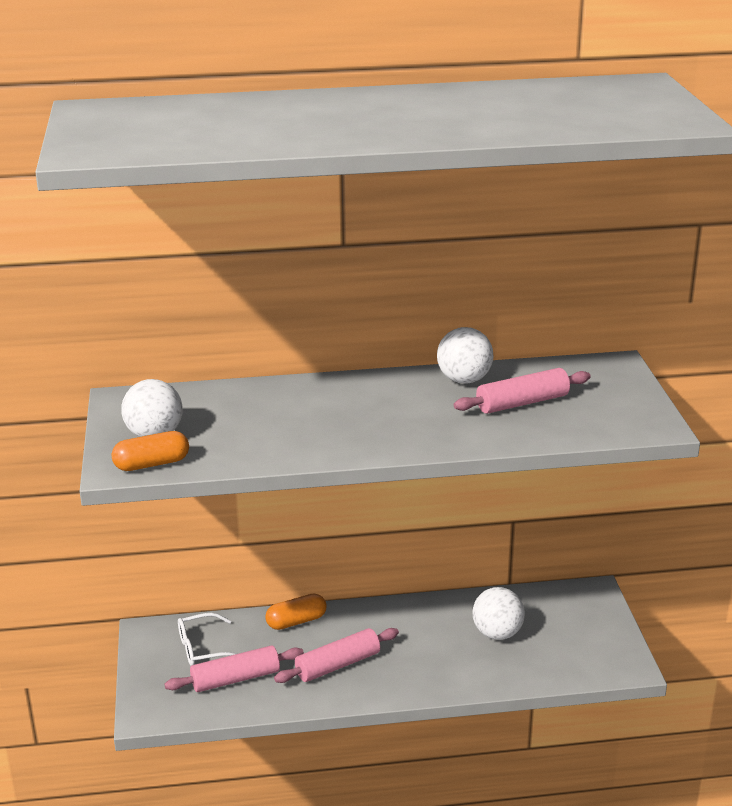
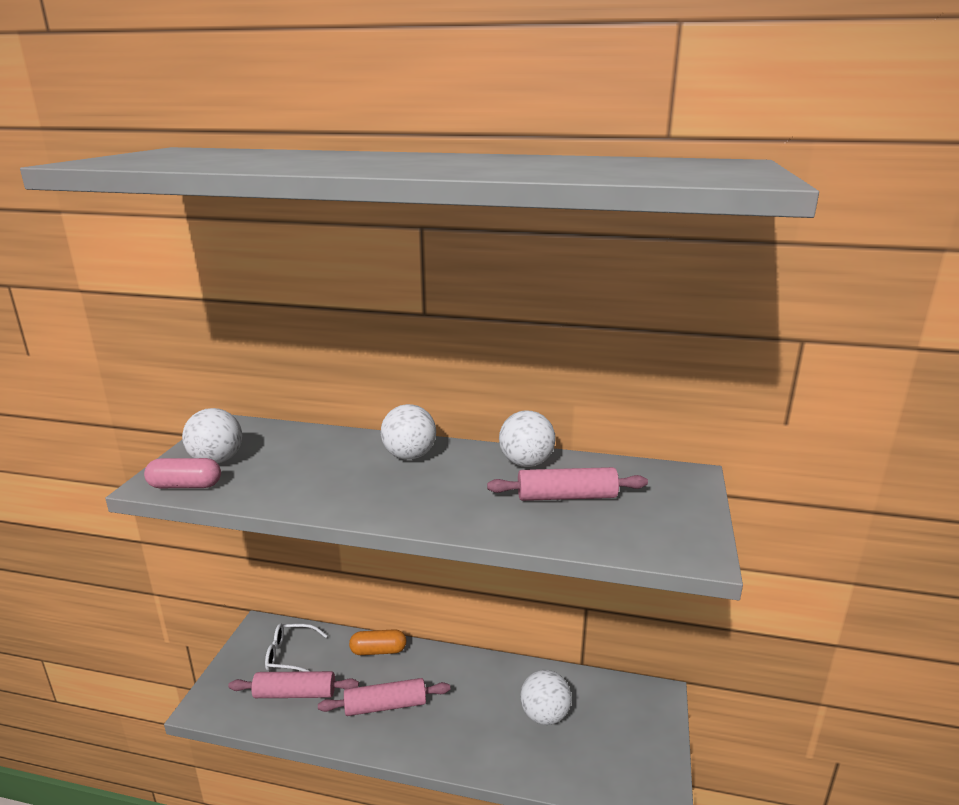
camera: 20 degrees right, 5 degrees down
orange capsule [112,431,189,471] -> pink capsule [144,458,221,488]
none -> white ball [381,404,436,460]

